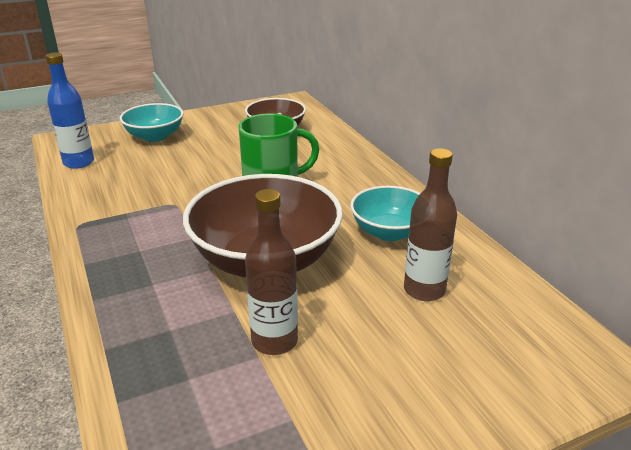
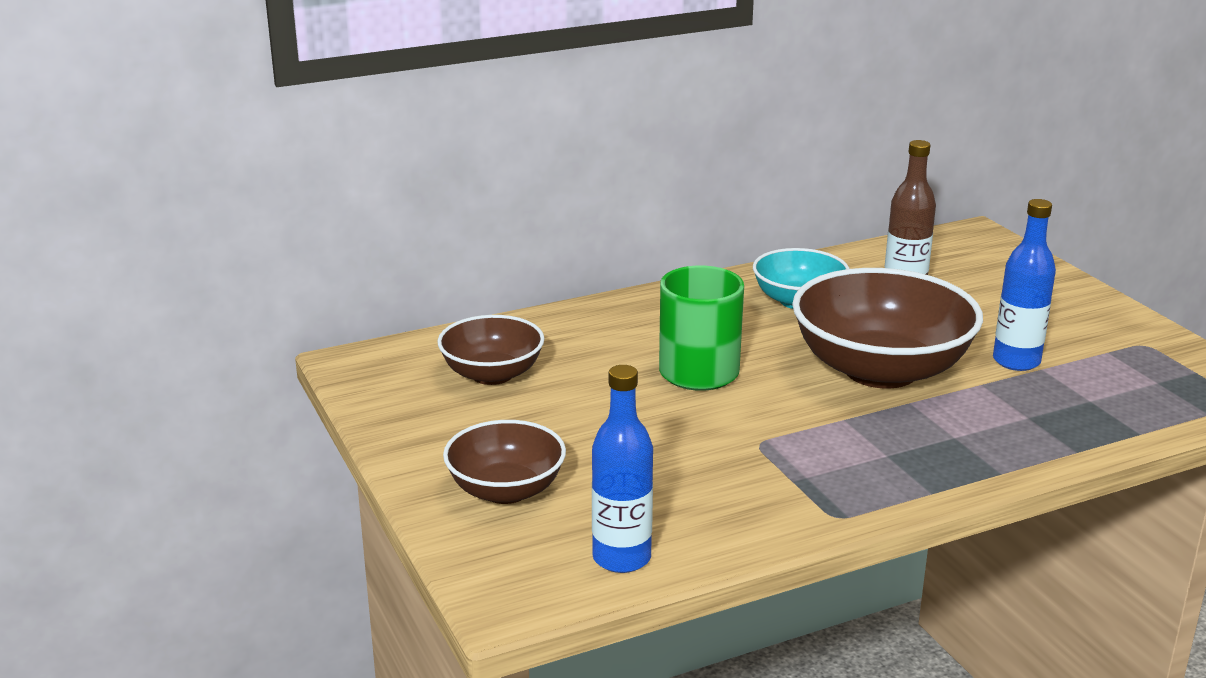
camera: 90 degrees left, 5 degrees down
turquoise bowl [120,103,183,142] -> brown bowl [443,420,566,504]
brown bottle [245,189,298,355] -> blue bottle [993,199,1056,371]

